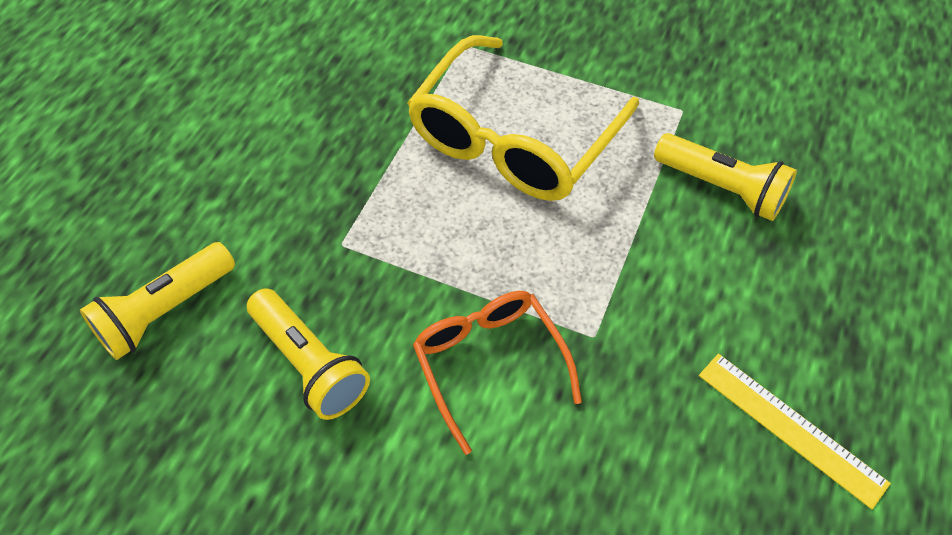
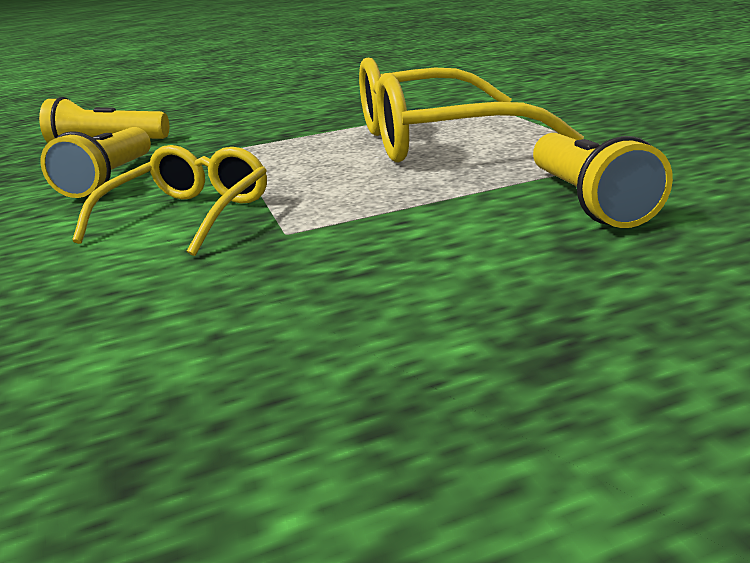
camera: 50 degrees right, 30 degrees down
orange glasses [413,291,582,455] -> yellow glasses [72,145,267,256]
yellow ruler [699,354,891,509] -> none

